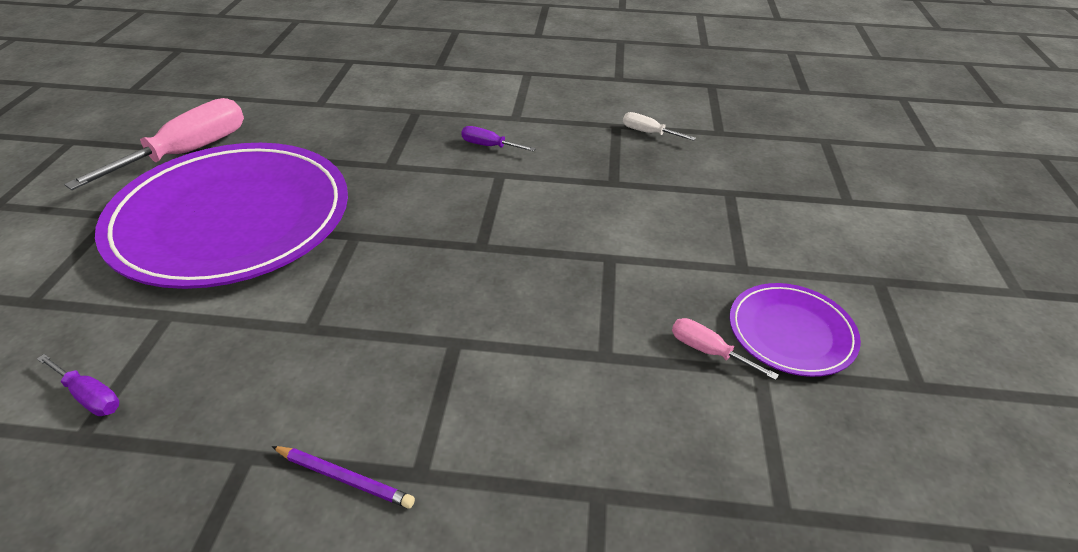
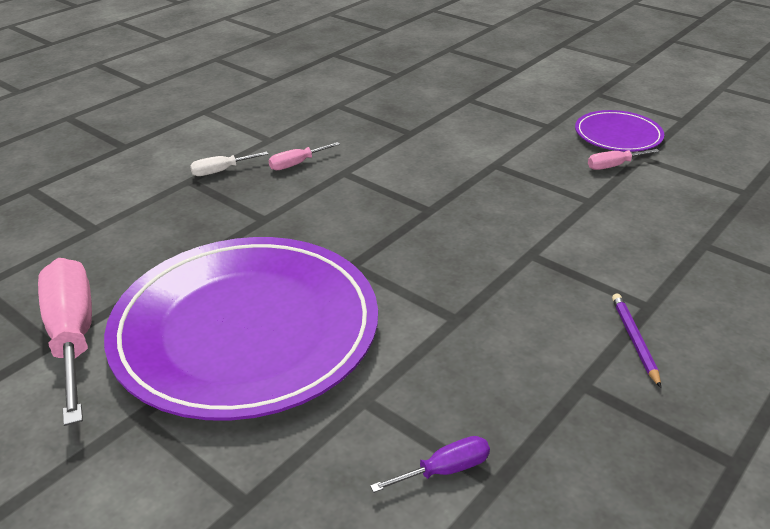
camera: 55 degrees left, 5 degrees down
purple pencil [271,446,415,509] -> purple pencil turned 60 degrees counterclockwise [612,294,661,388]
purple screwdriver [461,126,536,151] -> pink screwdriver [269,142,340,170]
white screwdriver [623,112,696,141] -> white screwdriver moved to [190,151,268,176]

